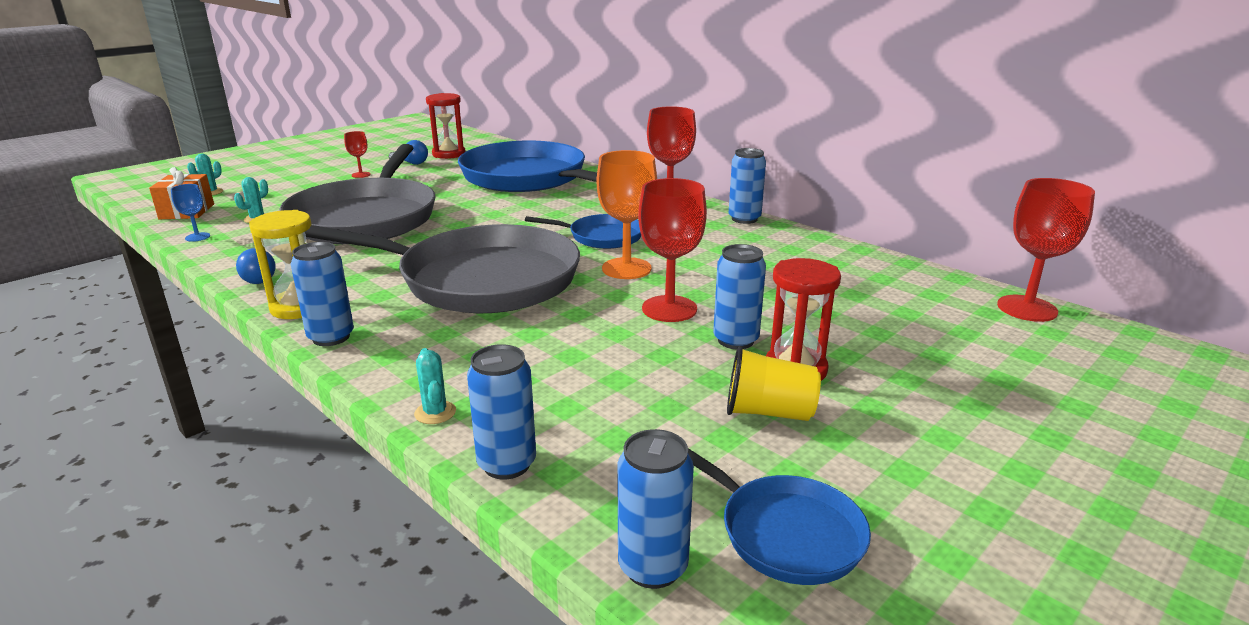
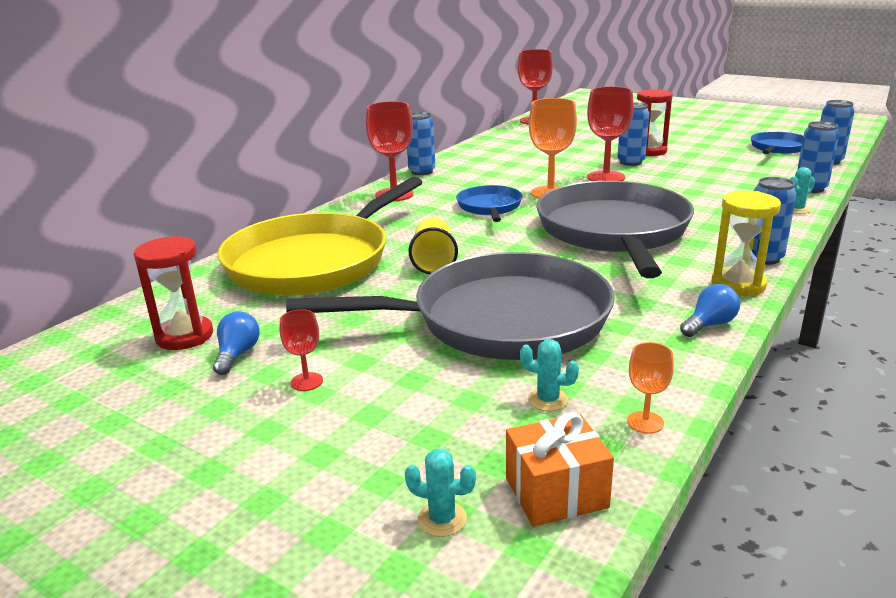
camera: 100 degrees left, 0 degrees up
blue goblet [171,184,210,242] -> orange goblet [627,342,674,434]
blue pan [458,141,597,192] -> yellow pan [217,177,423,296]
yellow cup [727,346,821,421] -> yellow cup moved to [408,218,458,274]

